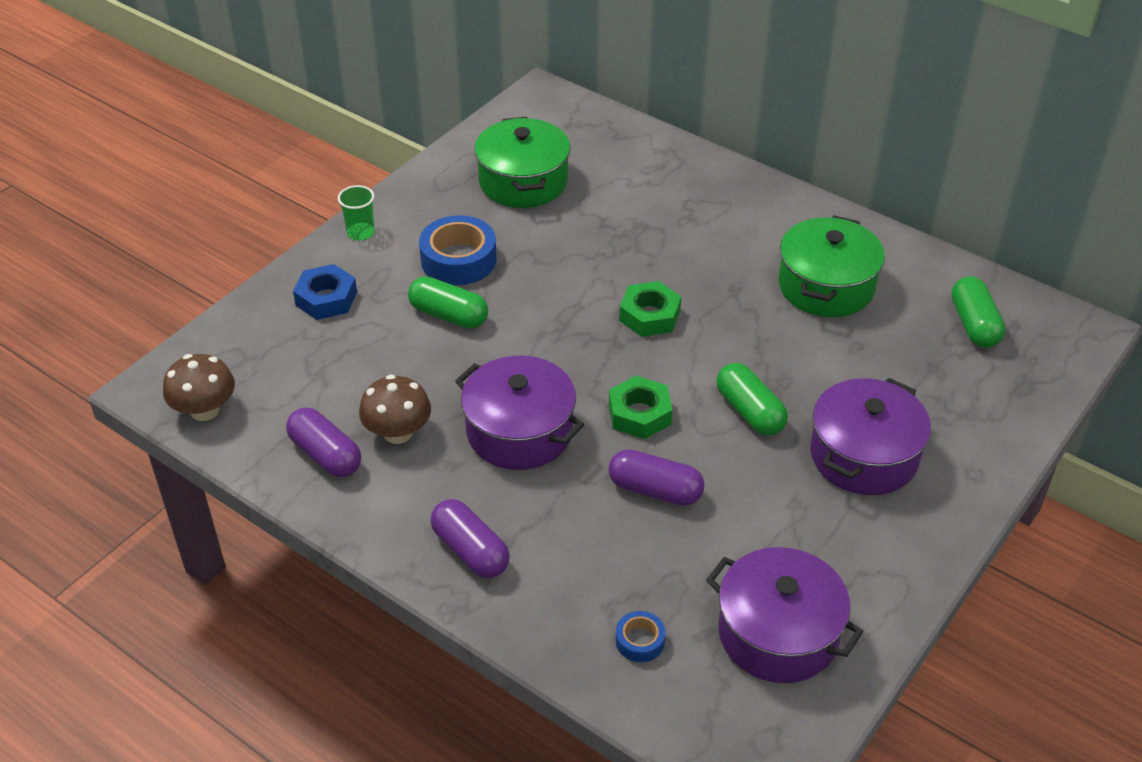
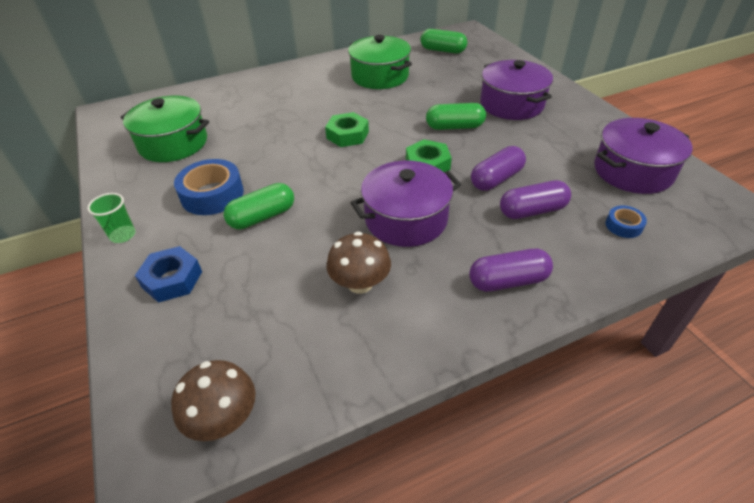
camera: 60 degrees left, 0 degrees up
purple capsule [286,407,361,477] -> purple capsule moved to [500,180,571,219]

